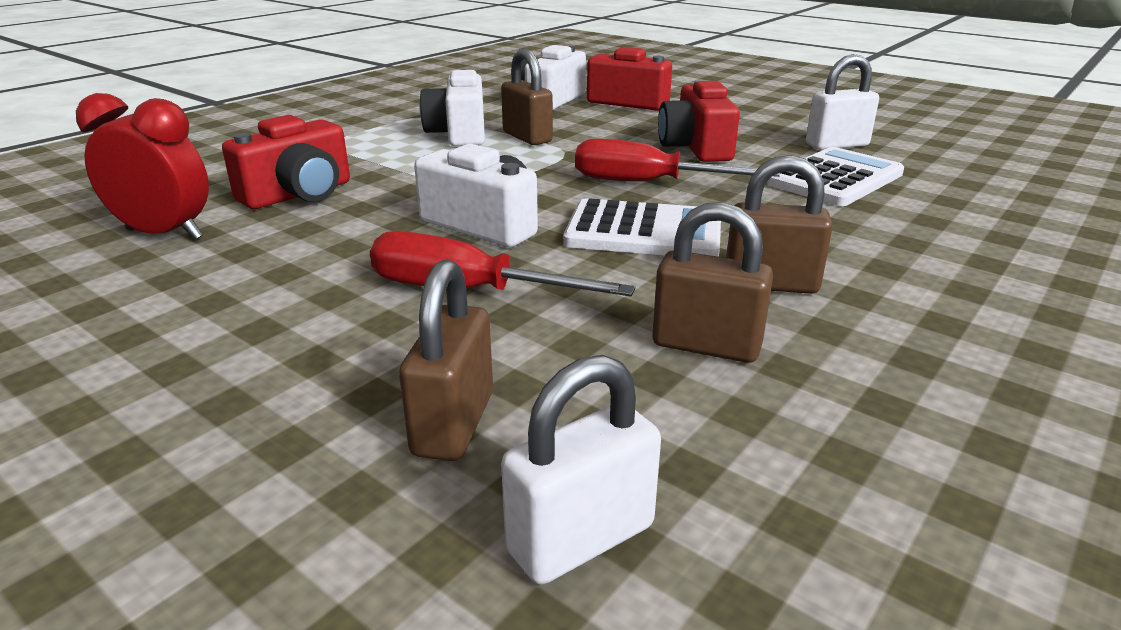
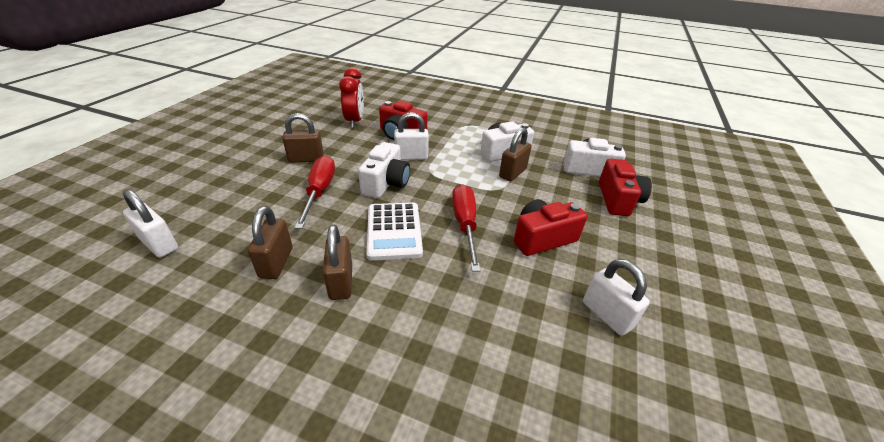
camera: 70 degrees right, 10 degrees up
brown padlock [399,259,493,461] -> brown padlock moved to [282,113,324,162]
white calculator [767,147,904,206] -> none
none -> white padlock [394,112,429,160]

